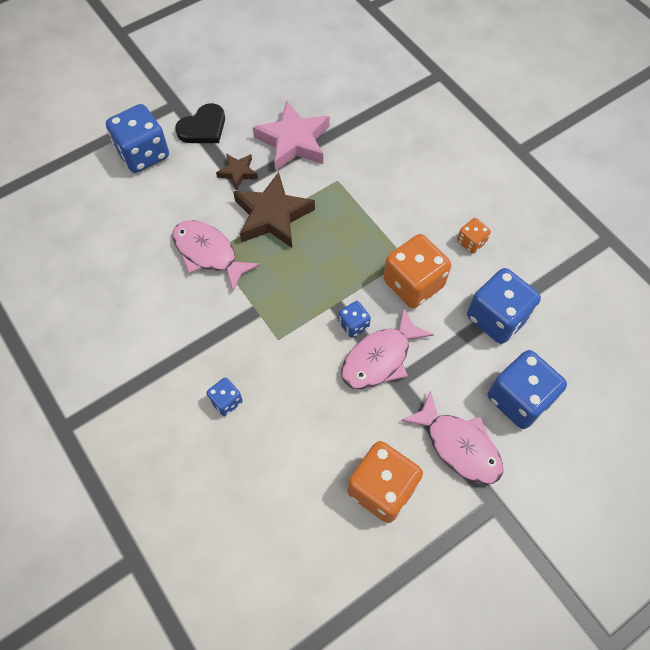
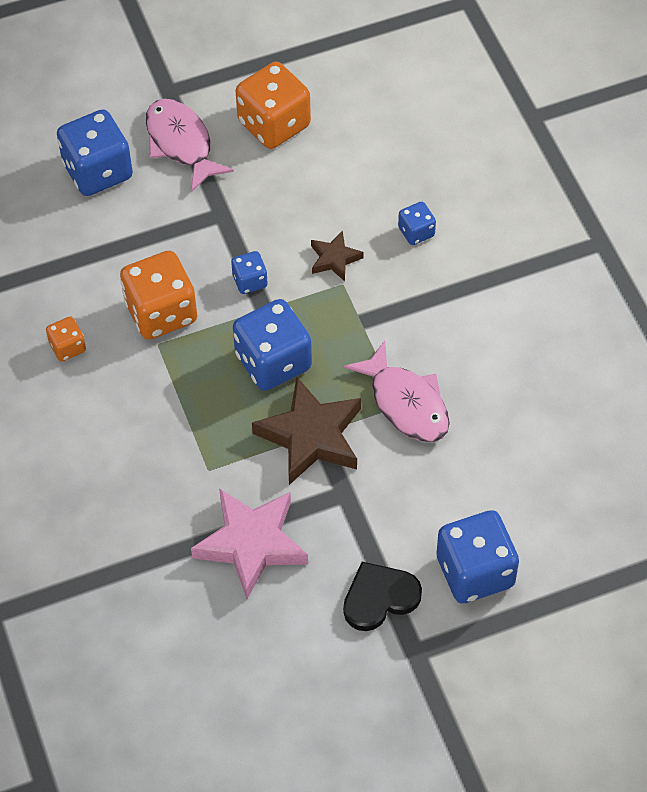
camera: 165 degrees left, 5 degrees down
brown star [216,154,258,190] -> brown star moved to [311,230,364,281]
pink fish [341,308,434,389] -> none
blue dice [467,268,541,344] -> blue dice moved to [233,299,312,391]

